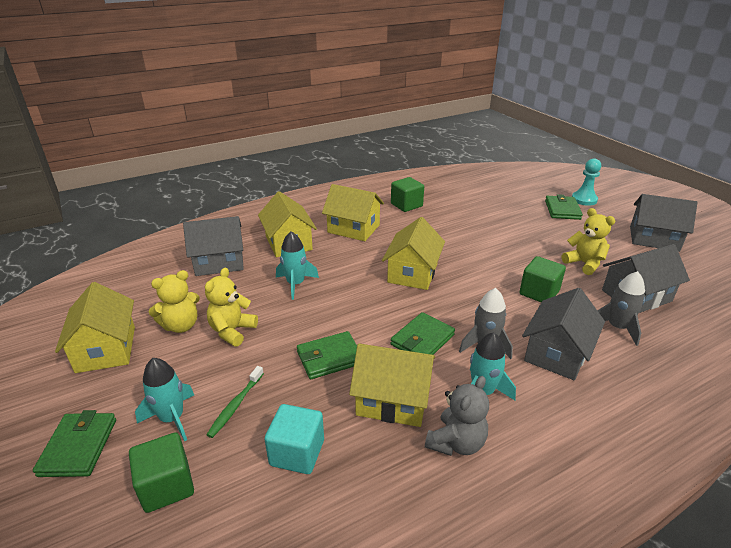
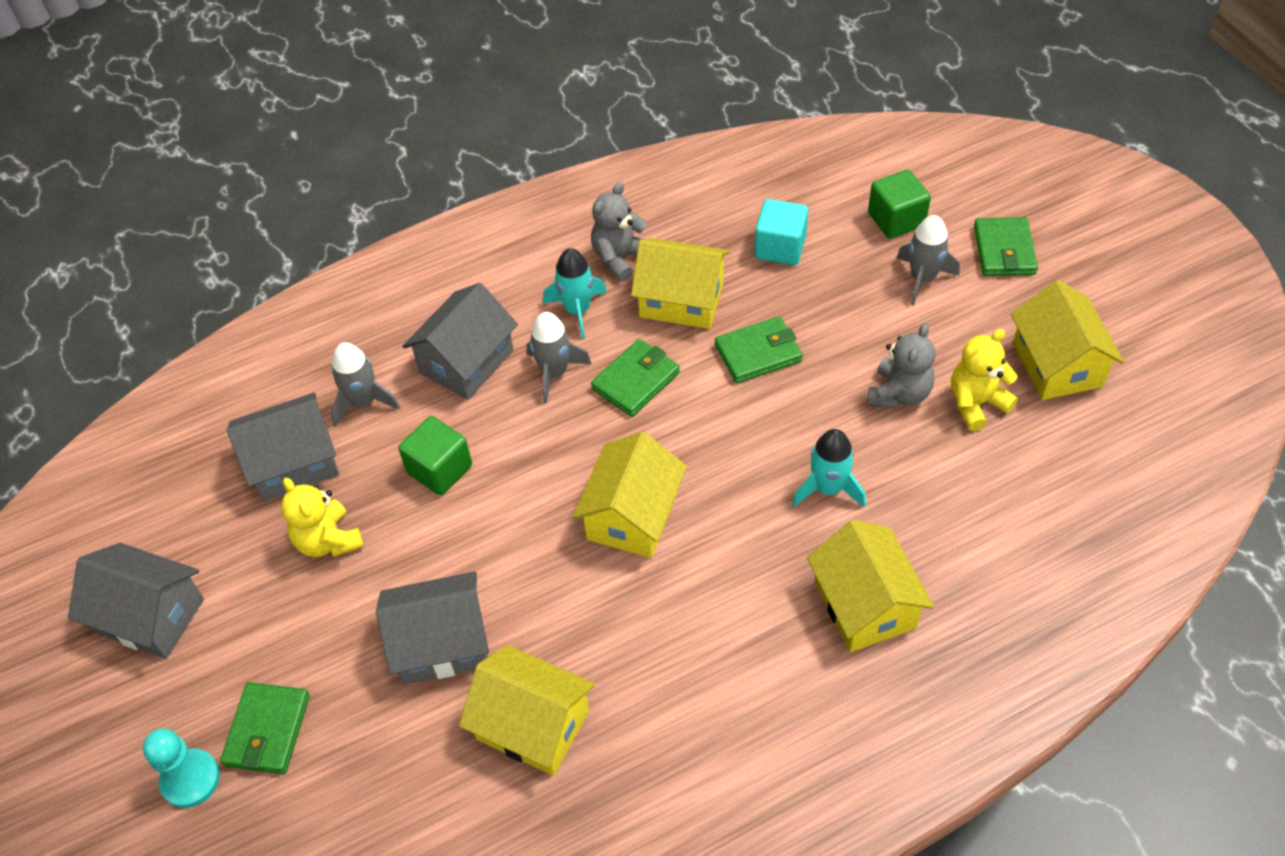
camera: 175 degrees left, 20 degrees up
turquoise rocket [135,358,194,442] -> grey rocket [897,215,960,306]
grey house [183,216,244,276] -> grey house moved to [376,571,489,685]
yellow teddy bear [205,268,258,347] -> grey teddy bear [867,323,936,409]
green toothbrush [206,366,264,438] -> none
yellow house [322,184,384,241] -> yellow house moved to [459,645,595,776]
green cube [391,177,424,212] -> none

